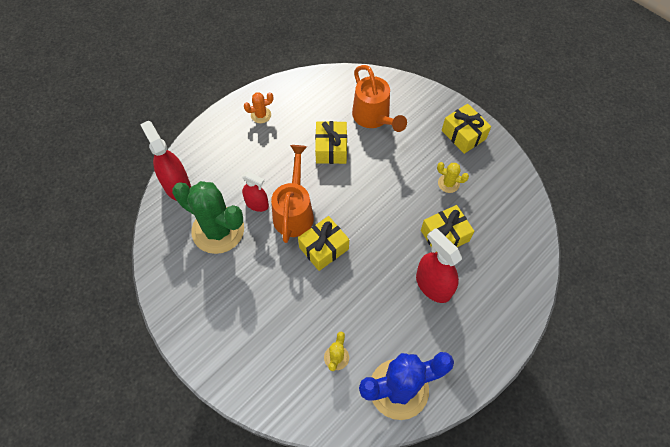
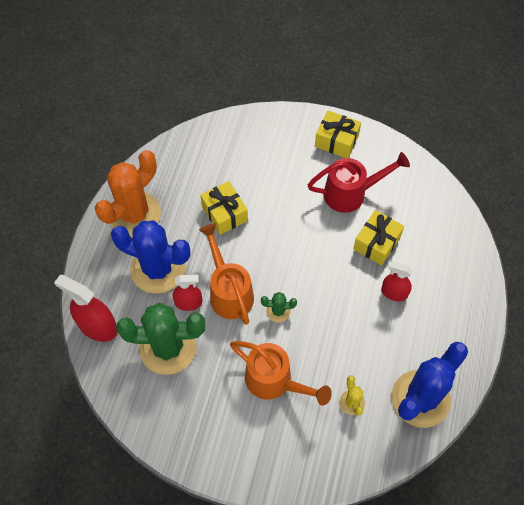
camera: 30 degrees left, 0 degrees up
orange cactus [244,92,273,123] -> orange cactus [95,150,161,237], size x2.31
yellow gift [298,216,349,271] -> green cactus [261,292,297,323]
orange watering can [352,65,407,132] -> orange watering can moved to [230,341,332,406]
red spray bottle [416,228,462,303] -> red spray bottle [381,261,412,301], size x0.63
yellow cactus [437,162,469,193] -> red watering can [308,152,410,213]
none -> blue cactus [111,220,191,293]

